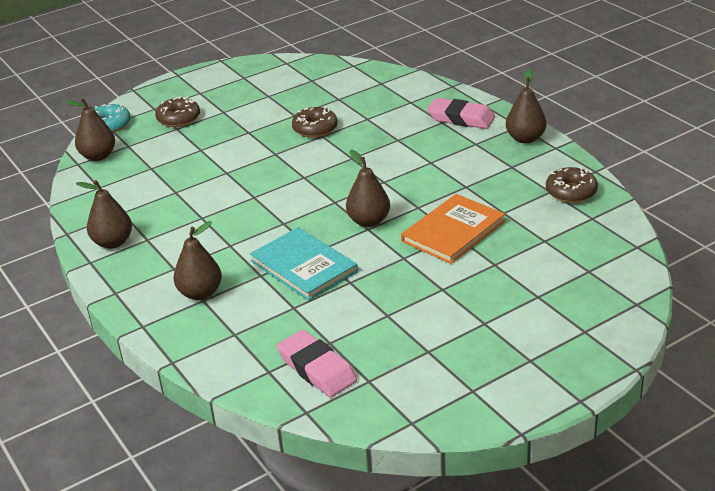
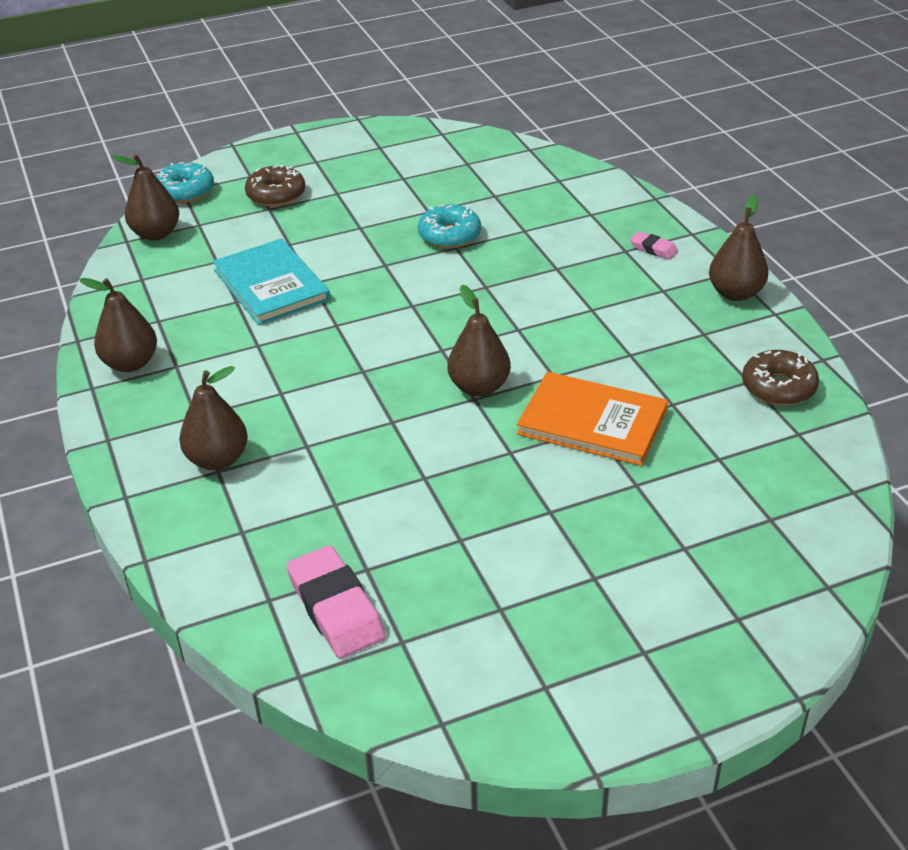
camera: 10 degrees right, 5 degrees up
turquoise book [250,227,358,301] -> turquoise book moved to [212,239,331,325]
brown donut [292,107,338,138] -> turquoise donut [418,204,481,249]
orange book [401,194,505,264] -> orange book turned 60 degrees clockwise [517,372,668,466]
pink eraser [427,98,495,129] -> pink eraser [630,231,678,259], size x0.51

